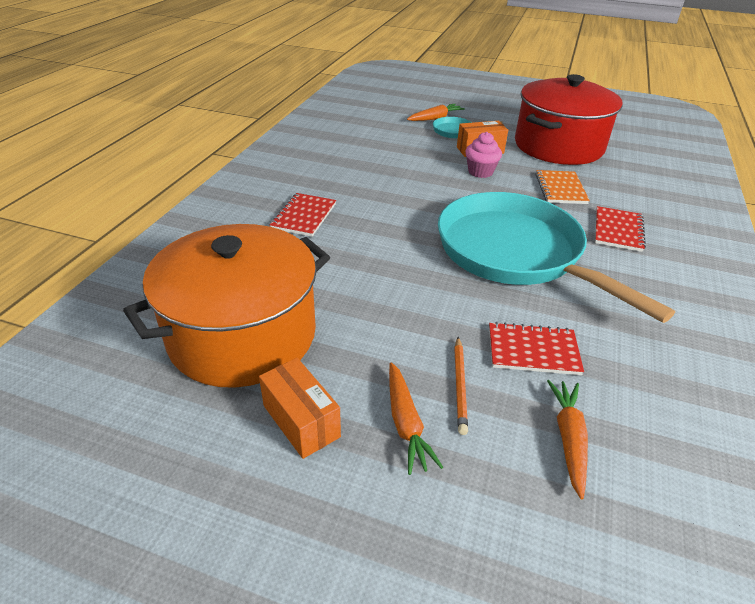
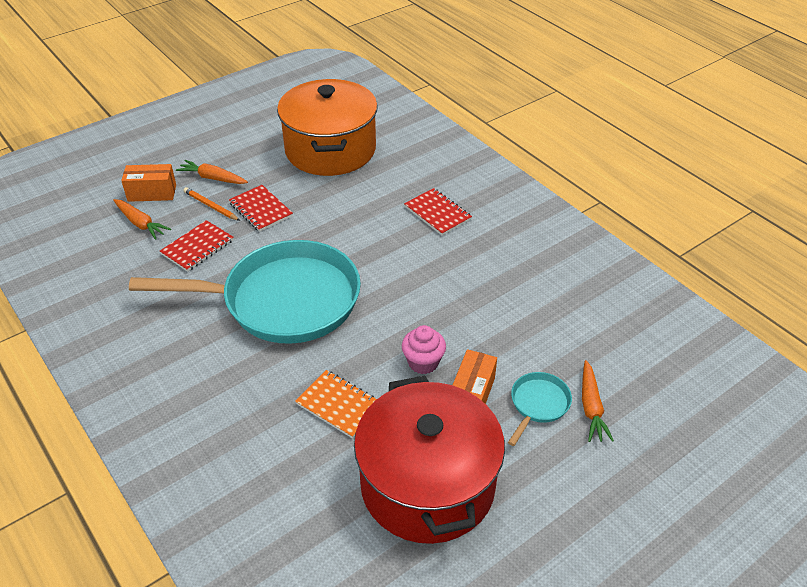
camera: 125 degrees right, 5 degrees up
orange box [259,358,341,459] -> orange box moved to [121,164,176,202]
red notebook [595,206,646,252] -> red notebook moved to [229,185,293,232]

